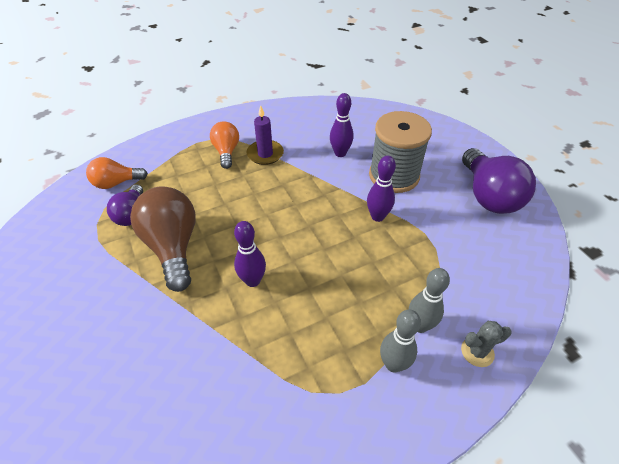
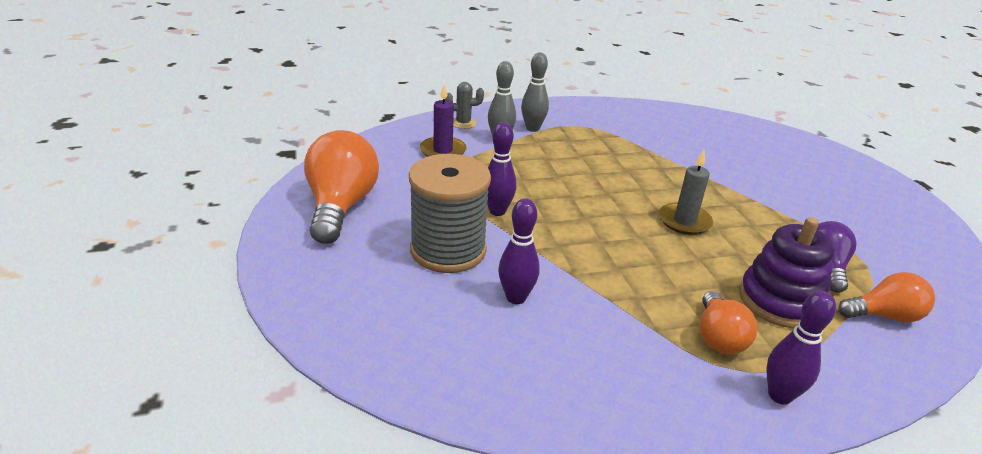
camera: 170 degrees left, 15 degrees down
brown light bulb [130,186,195,292] -> none
purple bowling pin [234,221,266,287] -> purple bowling pin moved to [766,291,836,404]
purple candle [247,105,284,165] -> purple candle moved to [420,84,467,157]
purple light bulb [462,148,536,214] -> orange light bulb [304,130,379,244]
none -> grey candle [659,150,713,235]
none -> purple stacking toy [739,217,835,328]

